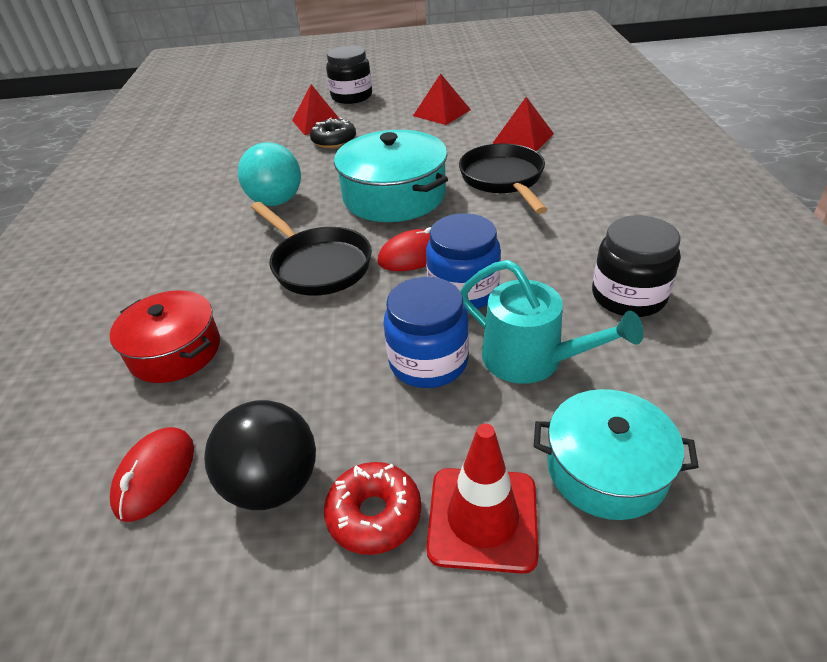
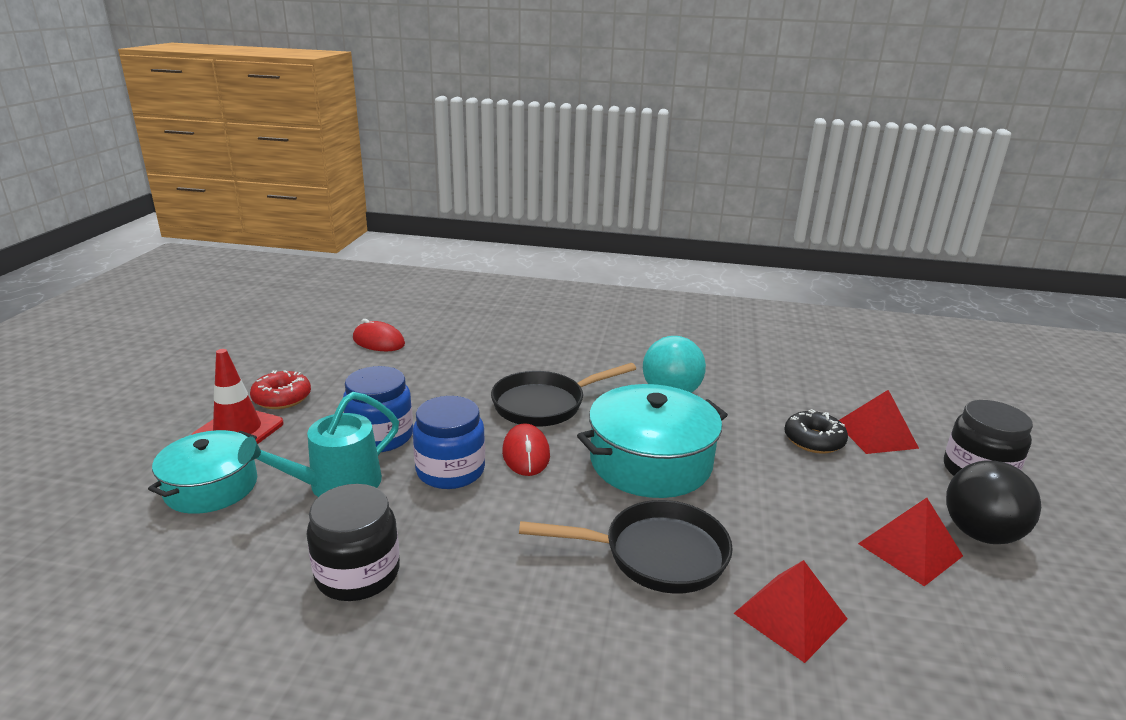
camera: 100 degrees right, 15 degrees down
red pot [110,290,220,383] -> none
black ball [204,400,316,510] -> black ball moved to [946,461,1041,544]

